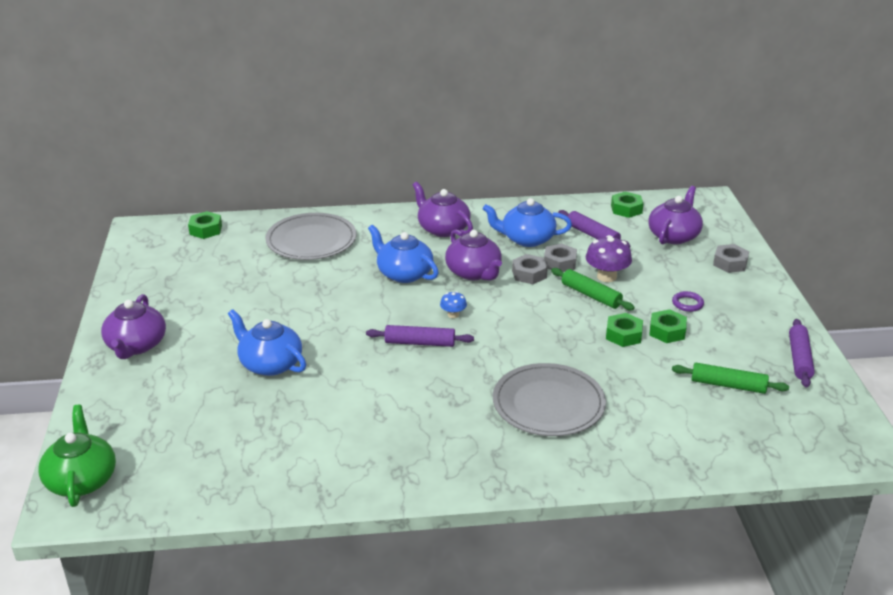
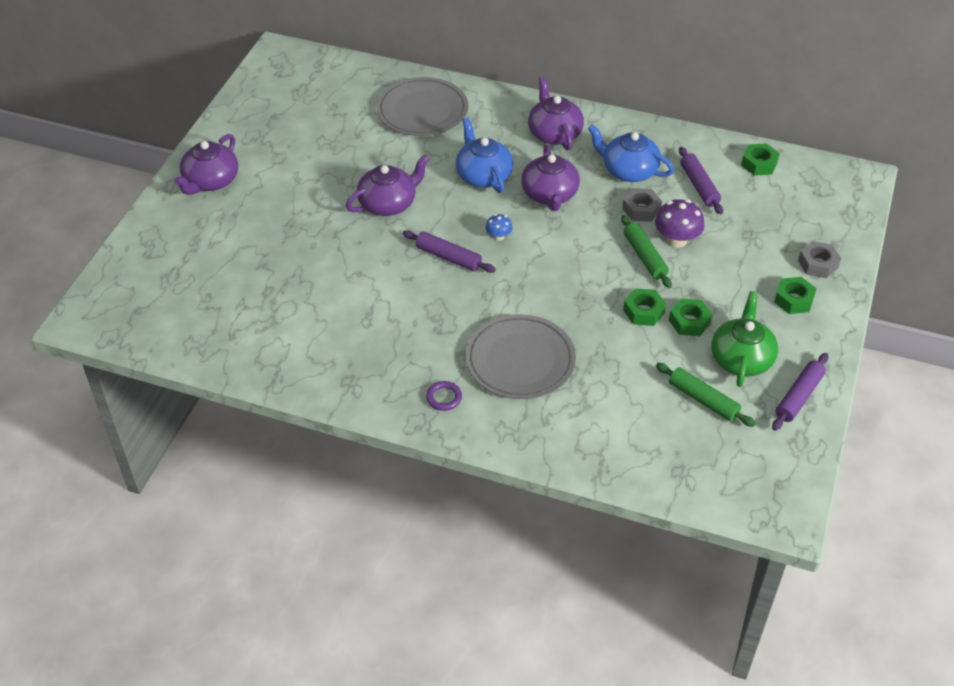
camera: 25 degrees right, 15 degrees up
green teapot [38,405,116,507] -> green teapot moved to [712,291,778,387]
green nut [188,211,222,239] -> green nut moved to [774,277,817,314]
blue teapot [228,309,306,376] -> none
grey nut [512,254,548,284] -> none
purple teapot [648,186,703,244] -> purple teapot moved to [346,155,429,216]
purple ring [672,291,704,312] -> purple ring moved to [426,381,462,411]

